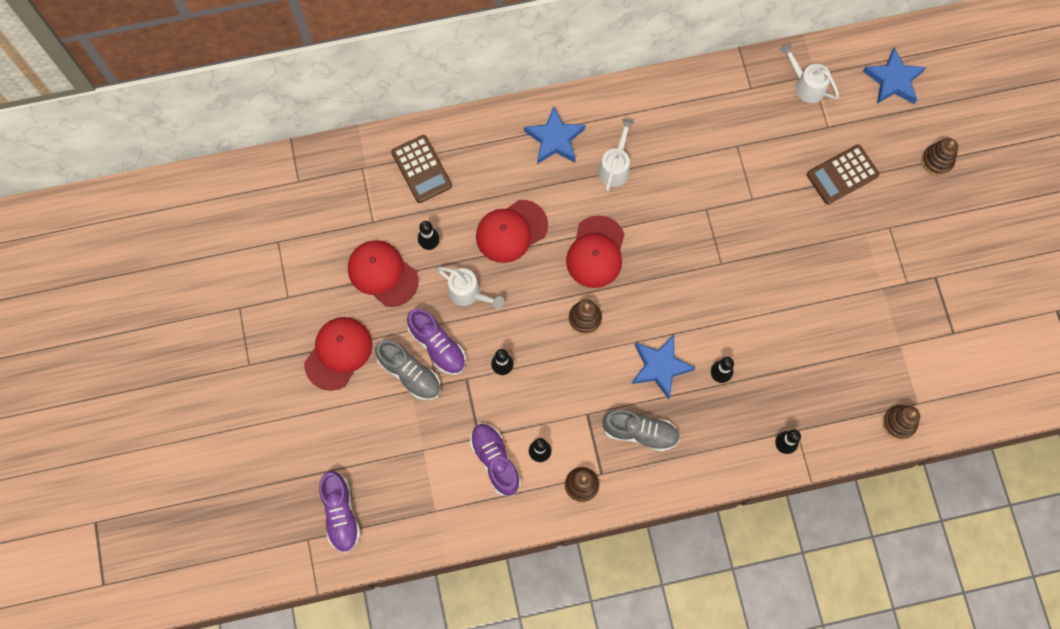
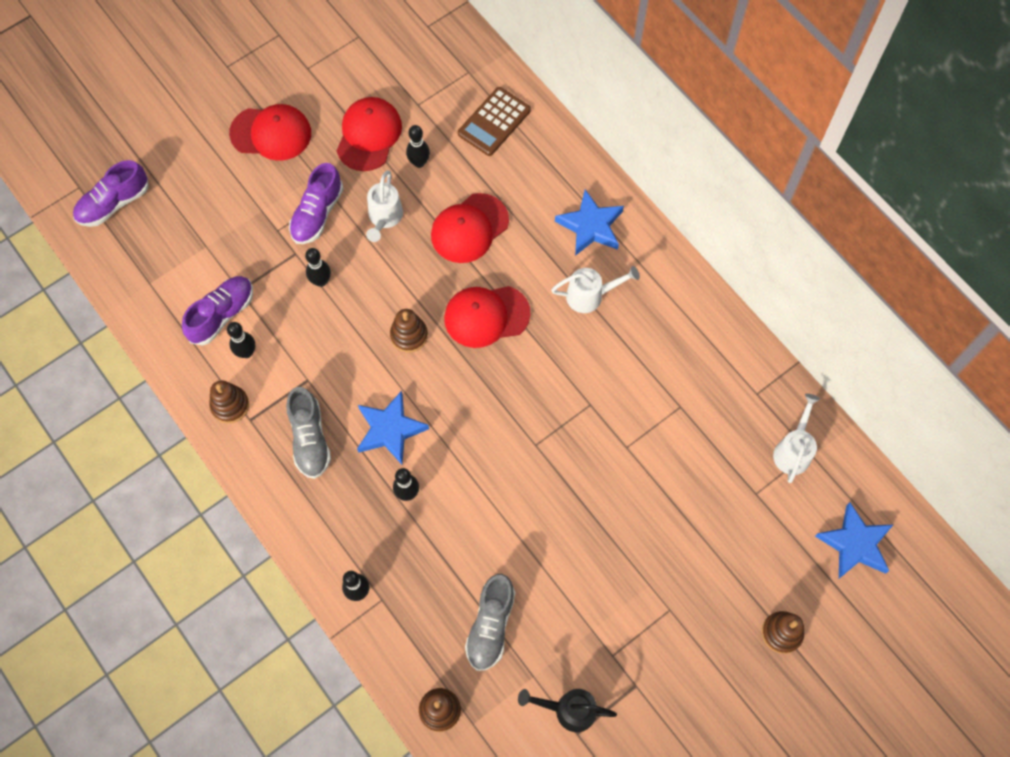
camera: 65 degrees right, 5 degrees down
grey shoe [375,340,440,400] -> grey shoe moved to [465,574,515,671]
red cap [476,200,548,263] -> red cap turned 75 degrees counterclockwise [431,193,509,263]
brown calculator [807,145,879,204] -> none
none -> black watering can [518,689,617,732]

